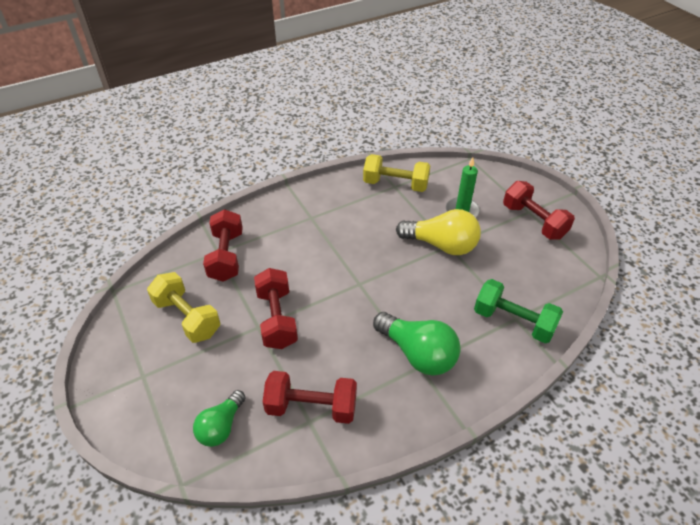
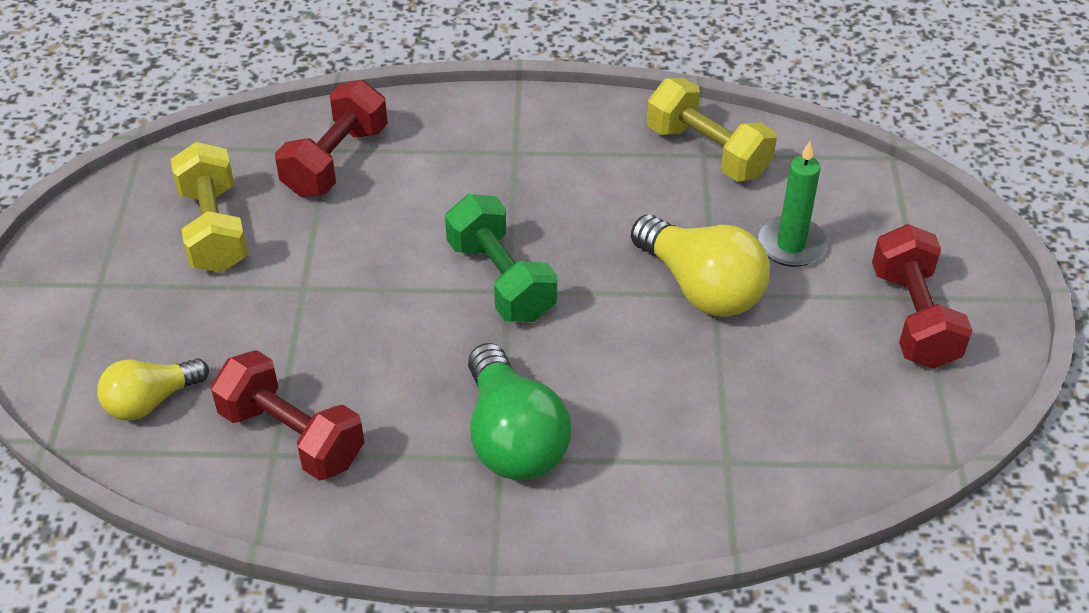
camera: 30 degrees right, 0 degrees up
green light bulb [193,390,246,447] -> yellow light bulb [97,358,209,421]
red dumbbell [254,268,298,349] -> none
green dumbbell [474,279,563,343] -> green dumbbell moved to [445,194,557,322]

